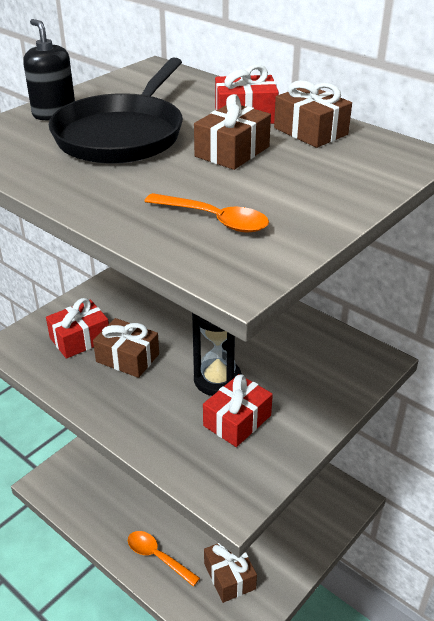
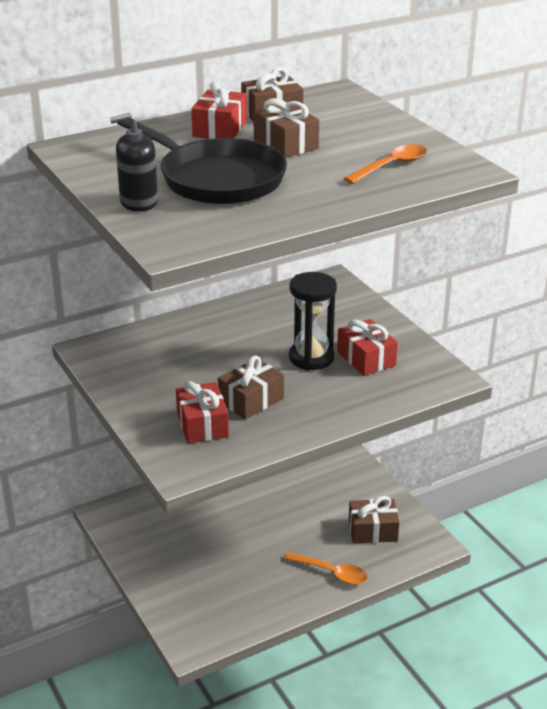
camera: 70 degrees left, 5 degrees down
orange spoon [128,531,200,586] -> orange spoon turned 120 degrees counterclockwise [284,552,368,585]

